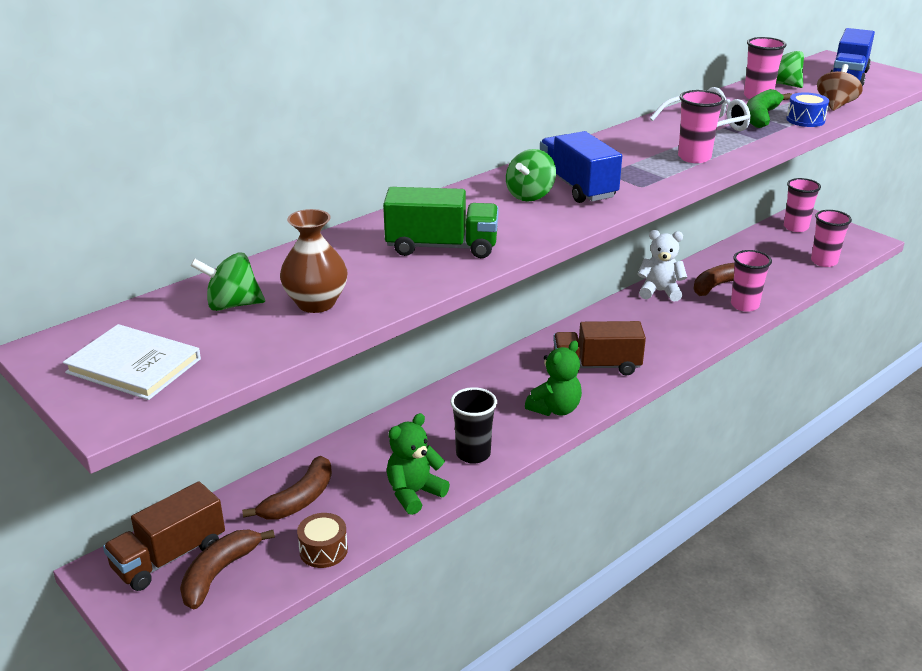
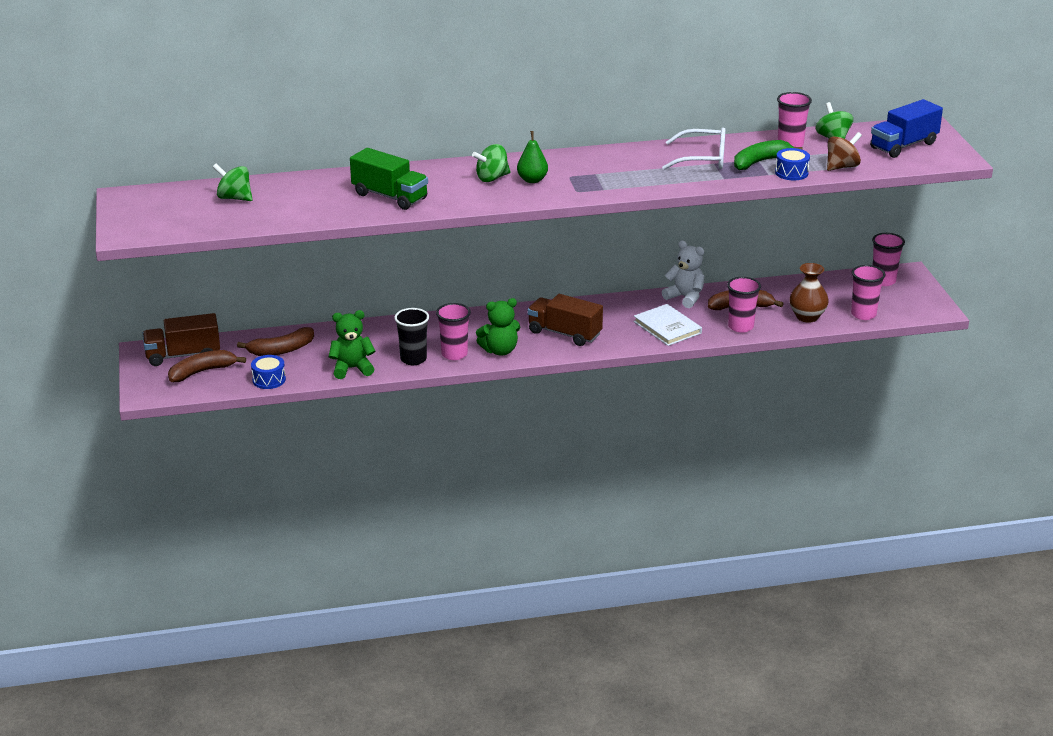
camera: 30 degrees right, 0 degrees up
white book [63,324,201,400] -> white book moved to [633,304,702,346]
brown vase [280,209,347,313] -> brown vase moved to [789,263,829,323]
brown drum [297,513,348,568] -> blue drum [251,355,286,389]
blue truck [540,131,622,203] -> green pear [517,131,548,183]
pink cup [678,90,725,163] -> pink cup moved to [436,303,471,360]

